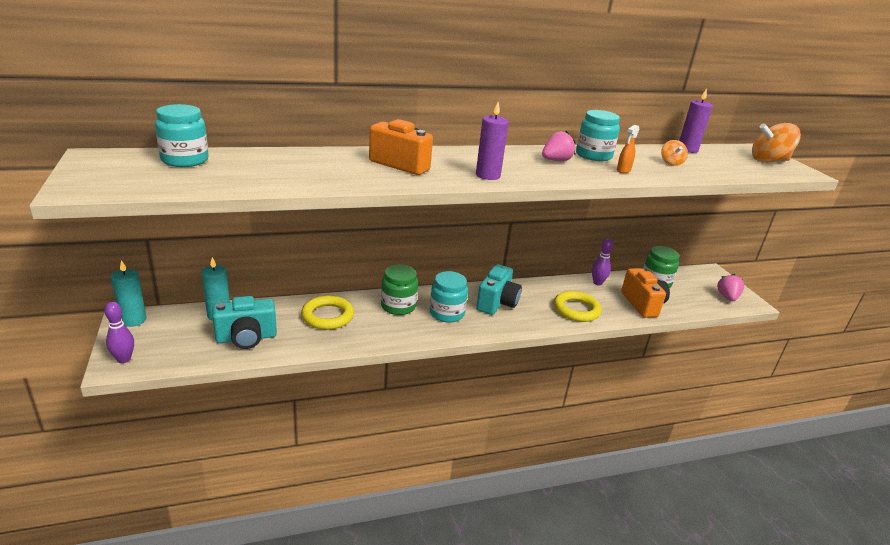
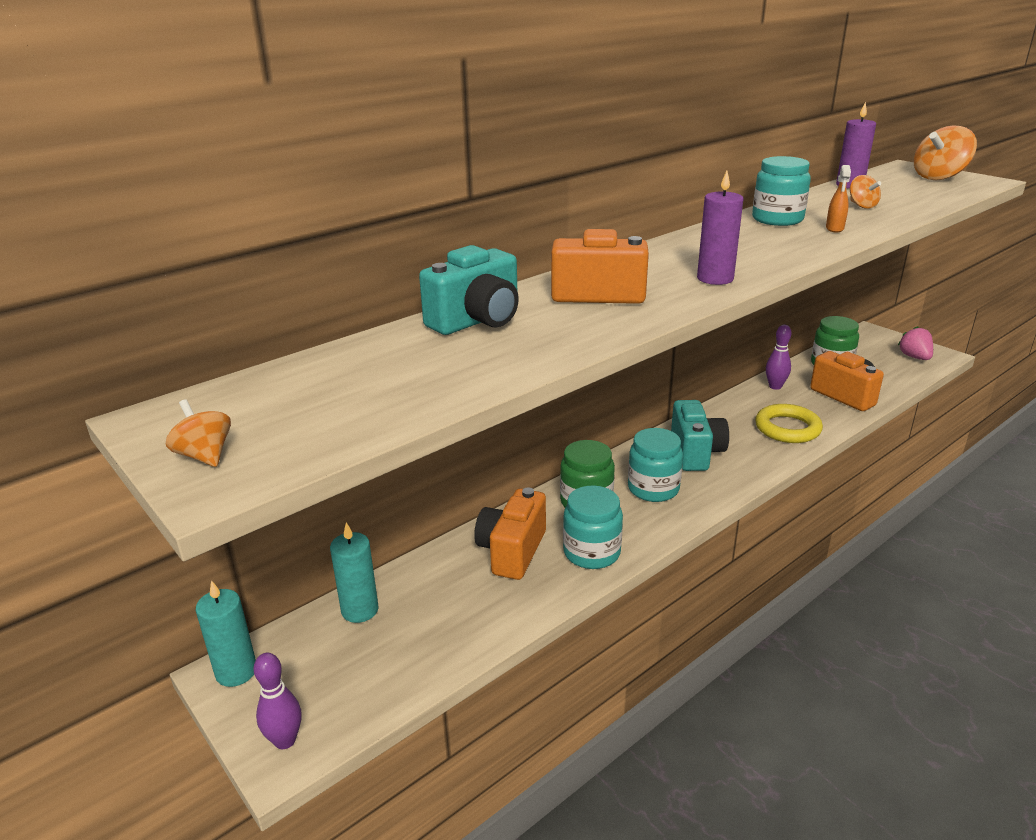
camera: 20 degrees left, 0 degrees up
turquoise jar [155,104,208,167] -> turquoise jar moved to [563,486,623,569]
turquoise camera [212,296,277,349] -> turquoise camera moved to [419,245,519,335]
yellow ring [301,295,354,330] -> orange camera [474,487,546,580]
pink strawberry [542,131,576,161] -> none
none -> orange spinning top [166,399,231,467]

